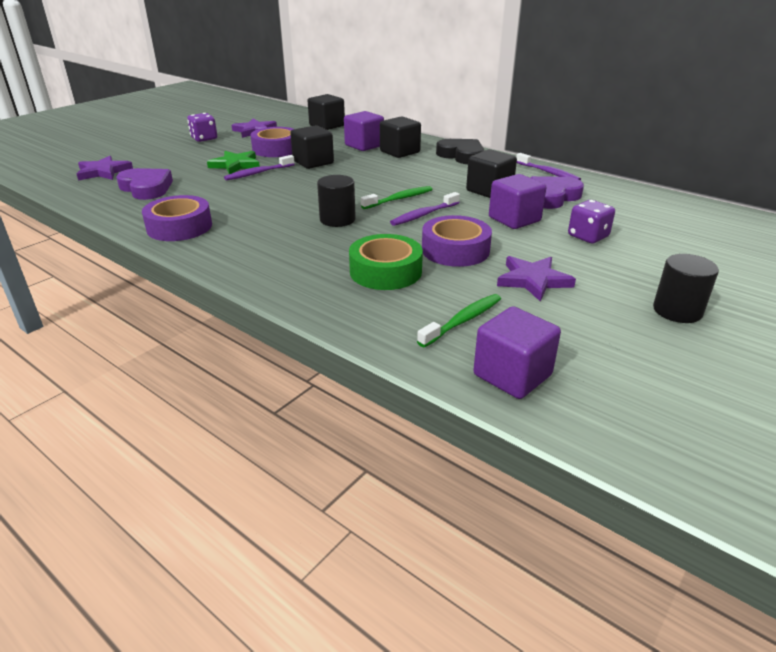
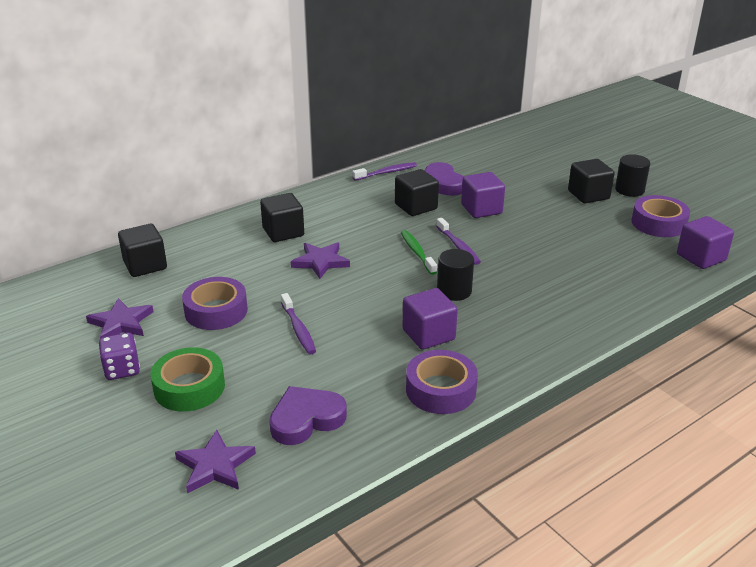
camera: 75 degrees left, 0 degrees up
green star [207,151,260,174] -> none
black cube [290,125,334,169] -> black cube moved to [568,159,615,203]
purple cube [344,111,384,151] -> purple cube moved to [403,288,458,350]
green tape [349,234,423,290] -> green tape moved to [150,347,225,412]
green toothbrush [417,294,501,347] -> none
purple tape [422,215,492,267] -> purple tape moved to [631,195,690,237]
black heart [436,139,484,164] -> none
purple star [497,256,576,302] -> purple star moved to [291,242,350,279]
purple dice [568,200,615,244] -> none

